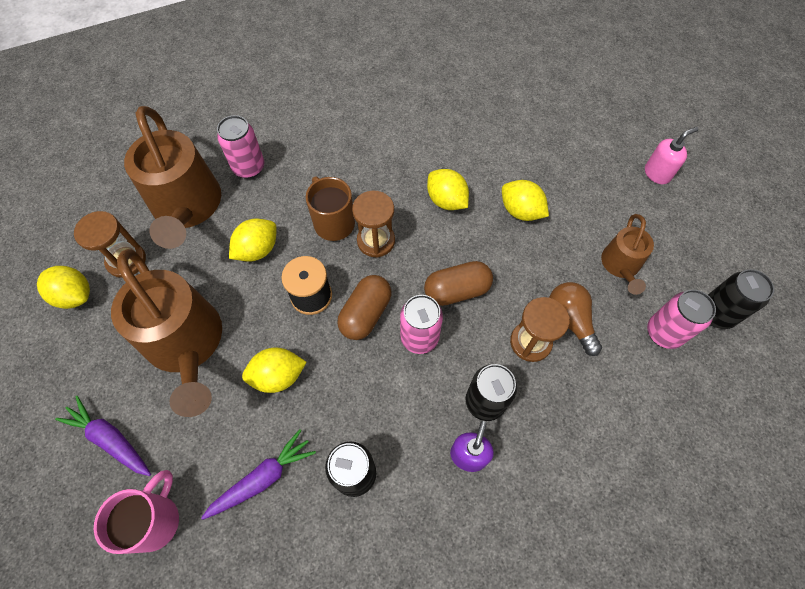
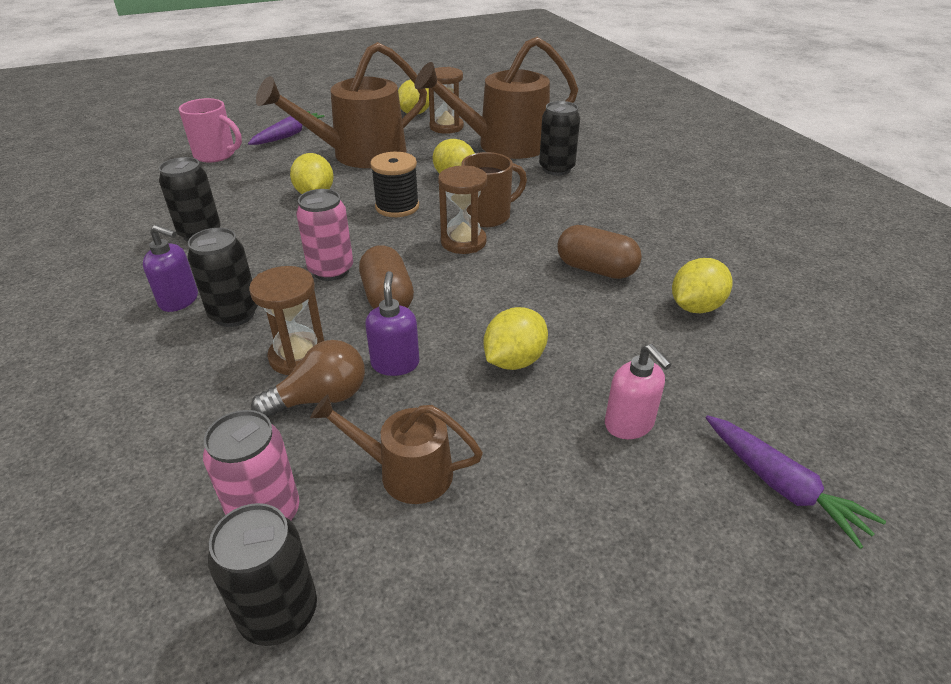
camera: 90 degrees right, 25 degrees down
purple carrot [201,429,316,520] -> purple carrot moved to [706,415,886,549]
pink can [217,115,264,179] -> black can [539,101,580,176]
brown capsule [337,275,392,340] -> brown capsule moved to [557,225,642,279]
yellow lemon [427,169,469,210] -> yellow lemon moved to [672,258,732,313]
pink soap dispenser [645,127,699,184] -> pink soap dispenser moved to [605,344,672,439]
none -> purple soap dispenser [365,271,419,376]

